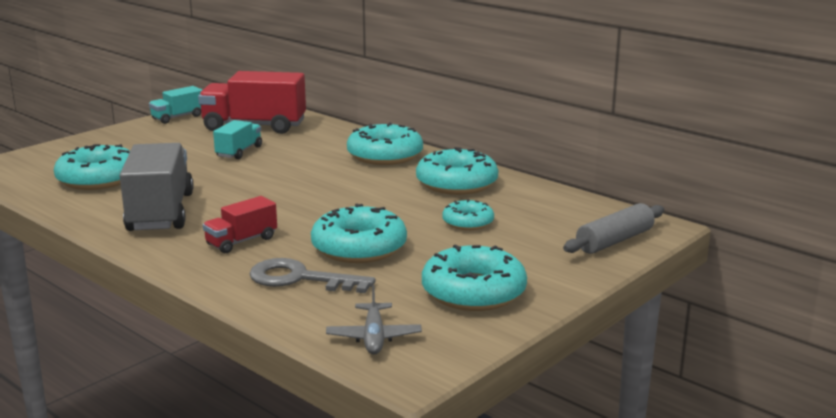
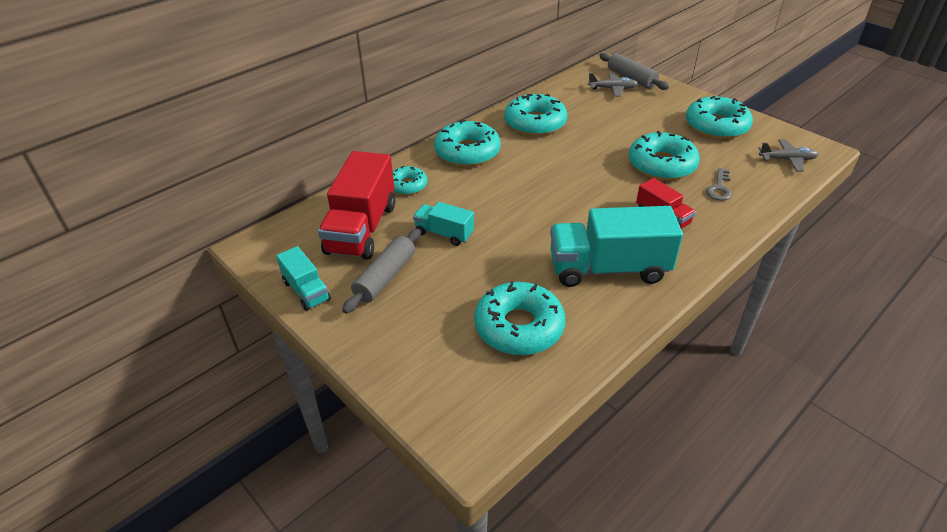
camera: 85 degrees left, 20 degrees up
grey truck [120,143,194,231] -> turquoise truck [550,206,683,287]
grey key [249,258,375,293] -> grey key [706,168,732,201], size x0.62
turquoise donut [442,199,494,230] -> turquoise donut moved to [393,166,427,195]
none -> grey rolling pin [342,228,421,314]
none -> grey plane [588,73,638,97]

